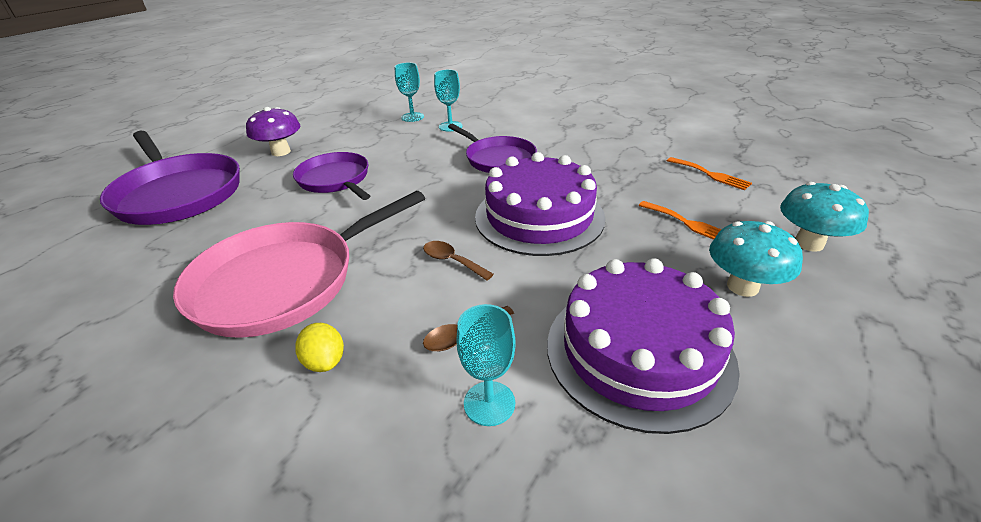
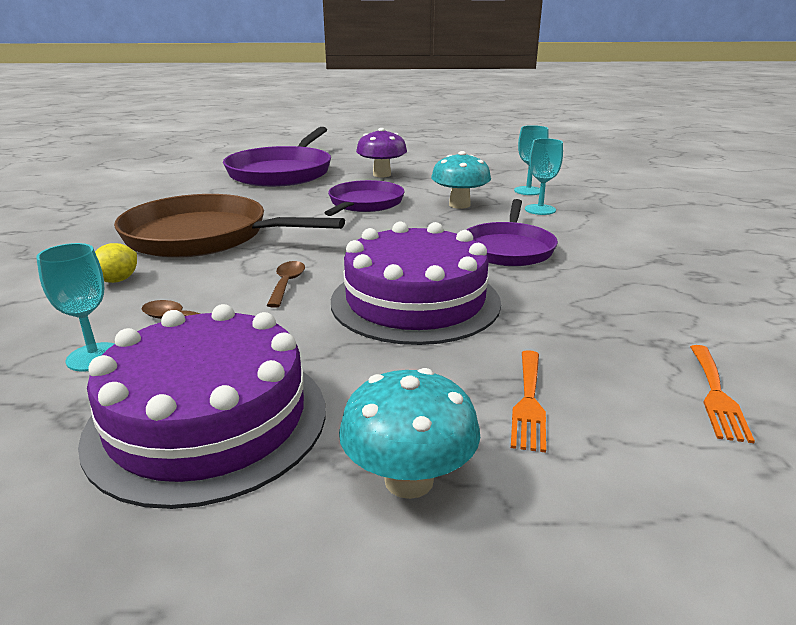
camera: 55 degrees right, 10 degrees down
pink pan [173,191,425,338] -> brown pan [114,194,345,258]
turquoise mushroom [780,182,869,252] -> turquoise mushroom moved to [431,151,491,209]

